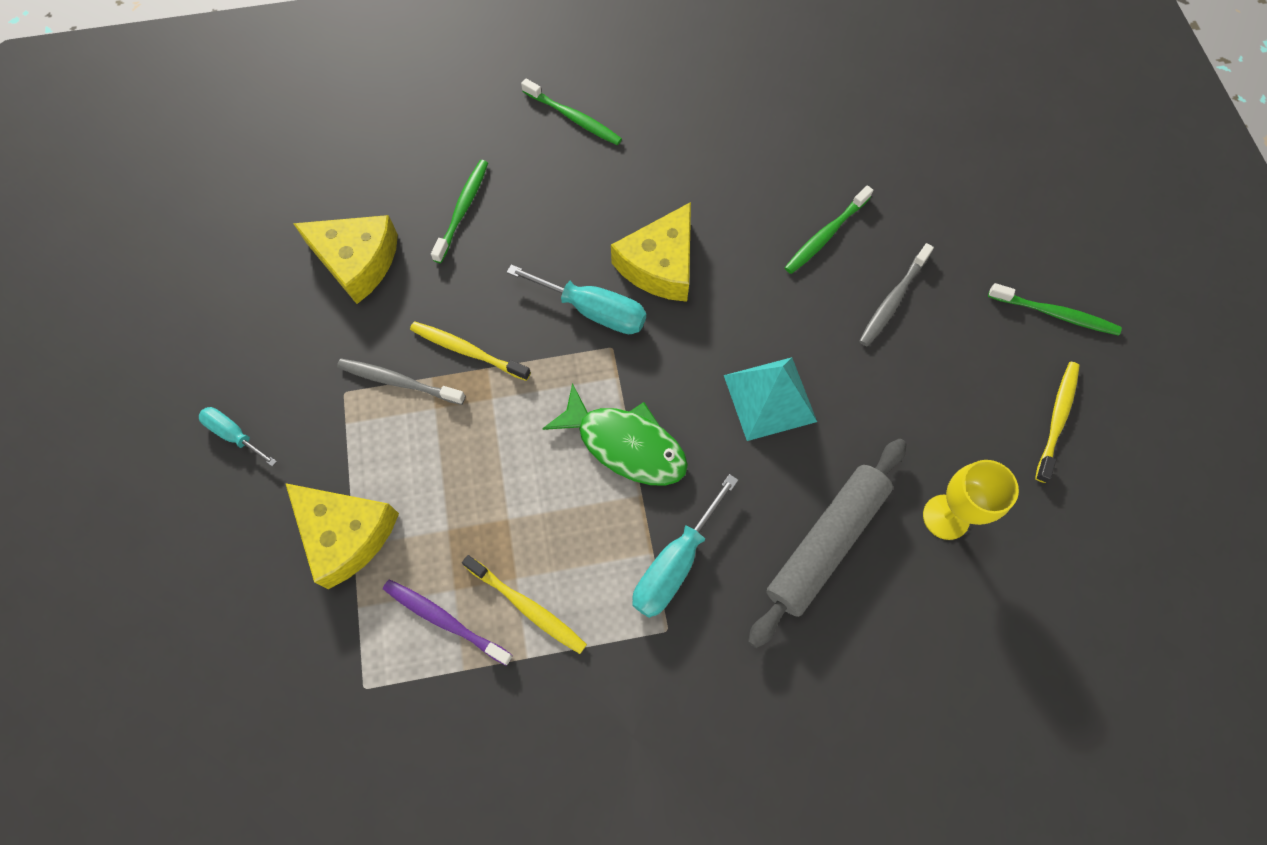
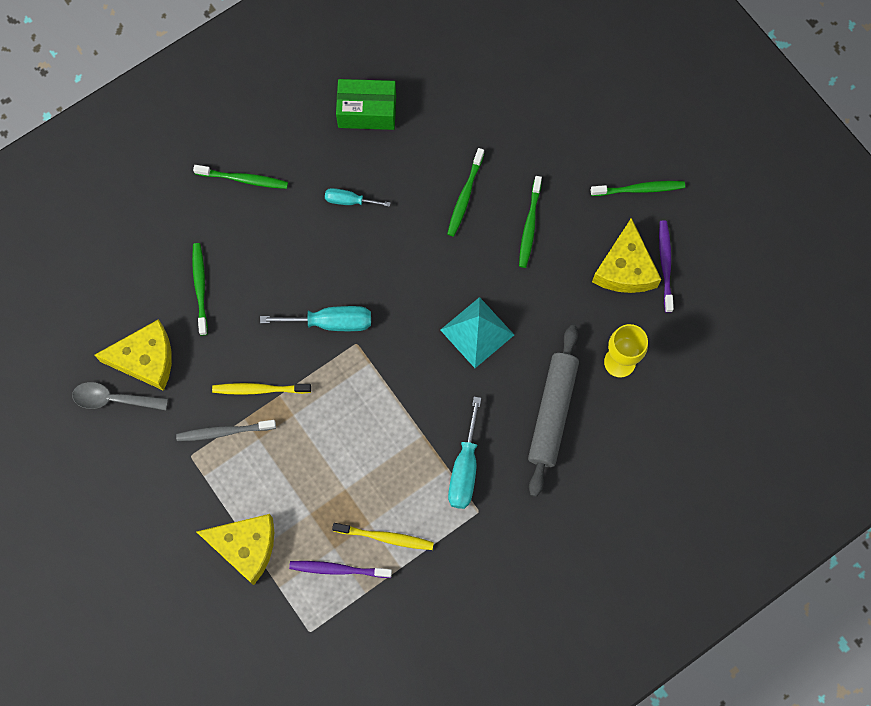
camera: 25 degrees left, 5 degrees up
turquoise screwdriver [199,407,277,467] -> turquoise screwdriver moved to [325,188,391,207]
green fish [542,383,688,486] -> none
yellow cheese [611,202,691,302] -> yellow cheese moved to [592,218,661,293]
grey toothbrush [859,243,934,346] -> green toothbrush [519,176,542,268]
yellow toothbrush [1035,362,1079,483] -> purple toothbrush [659,220,674,313]
none -> grey spoon [72,382,168,410]
none -> green box [336,79,396,130]

